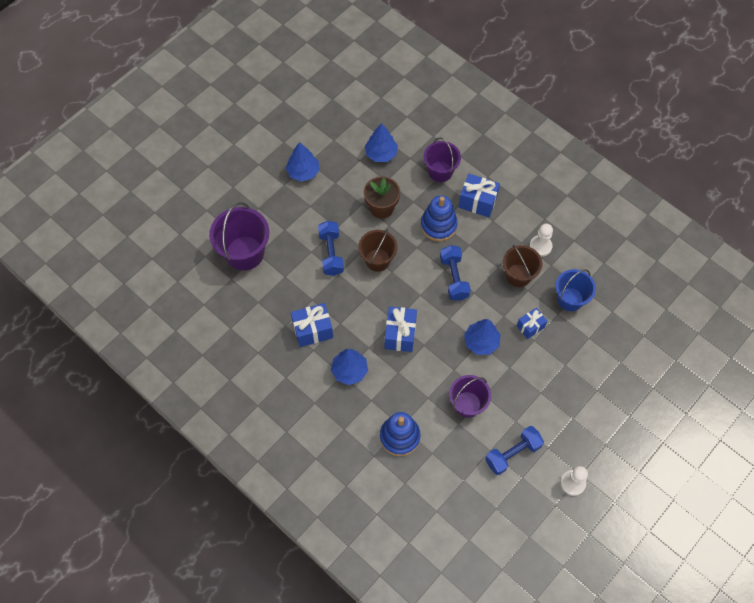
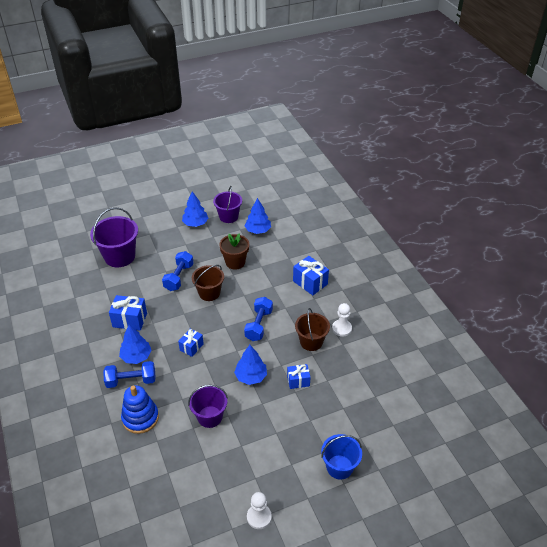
camera: 25 degrees right, 20 degrees down
blue gift [385,306,417,352] -> blue gift [178,329,204,357], size x0.64
blue stacking toy [421,195,458,241] -> none
purple bucket [424,137,461,182] -> purple bucket moved to [213,186,242,223]
blue dumbbell [485,426,544,475] -> blue dumbbell moved to [103,361,156,388]
blue bucket [556,269,596,311] -> blue bucket moved to [321,434,362,480]

